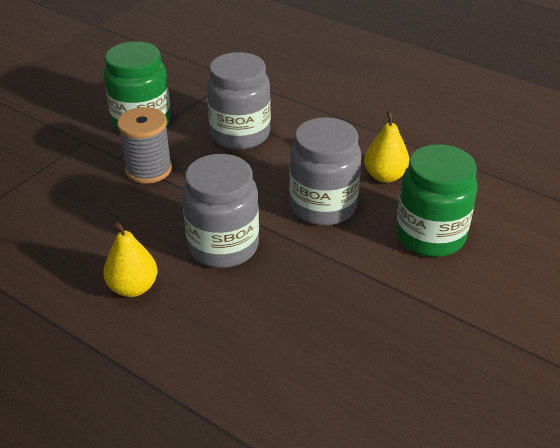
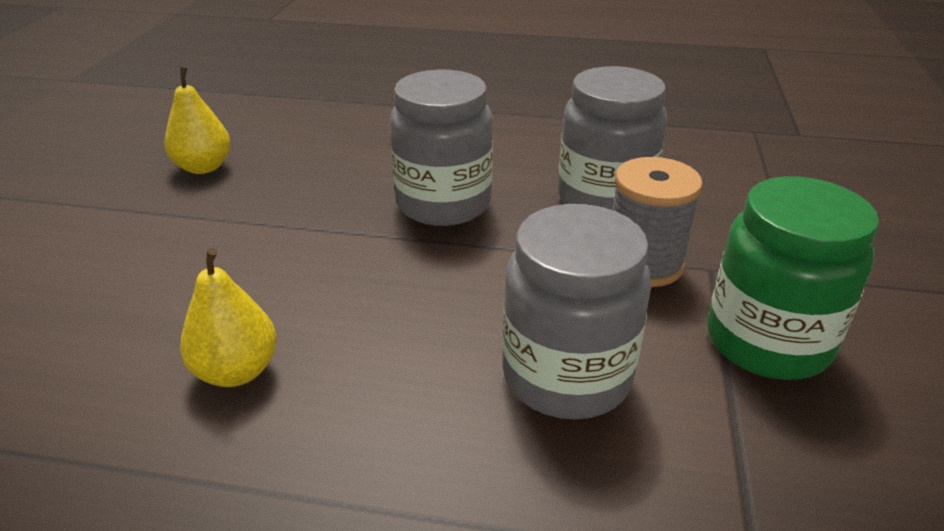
camera: 155 degrees right, 5 degrees down
yellow pear [103,222,157,297] -> yellow pear moved to [164,67,231,174]
grey jar [289,117,361,226] -> grey jar moved to [558,66,667,210]
green jar [396,144,478,257] -> none

